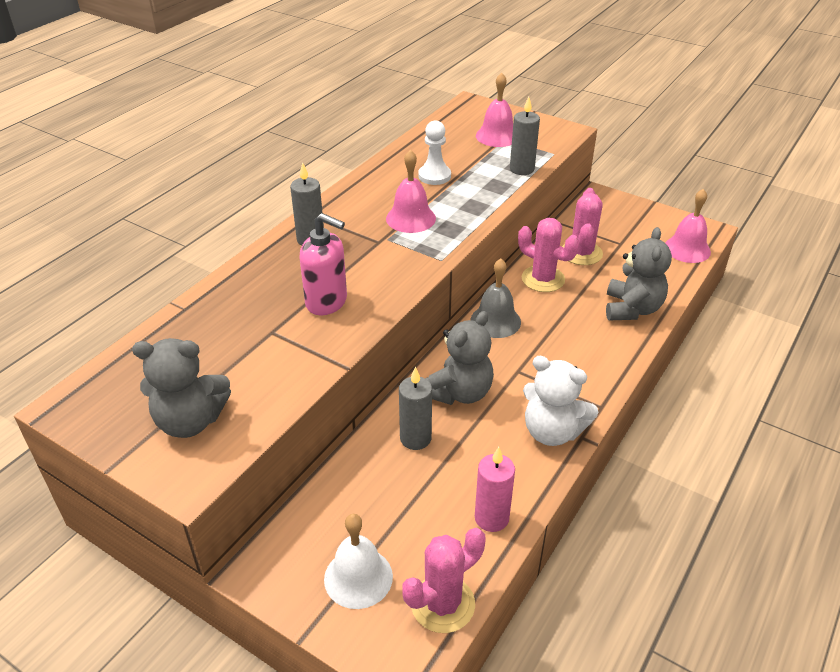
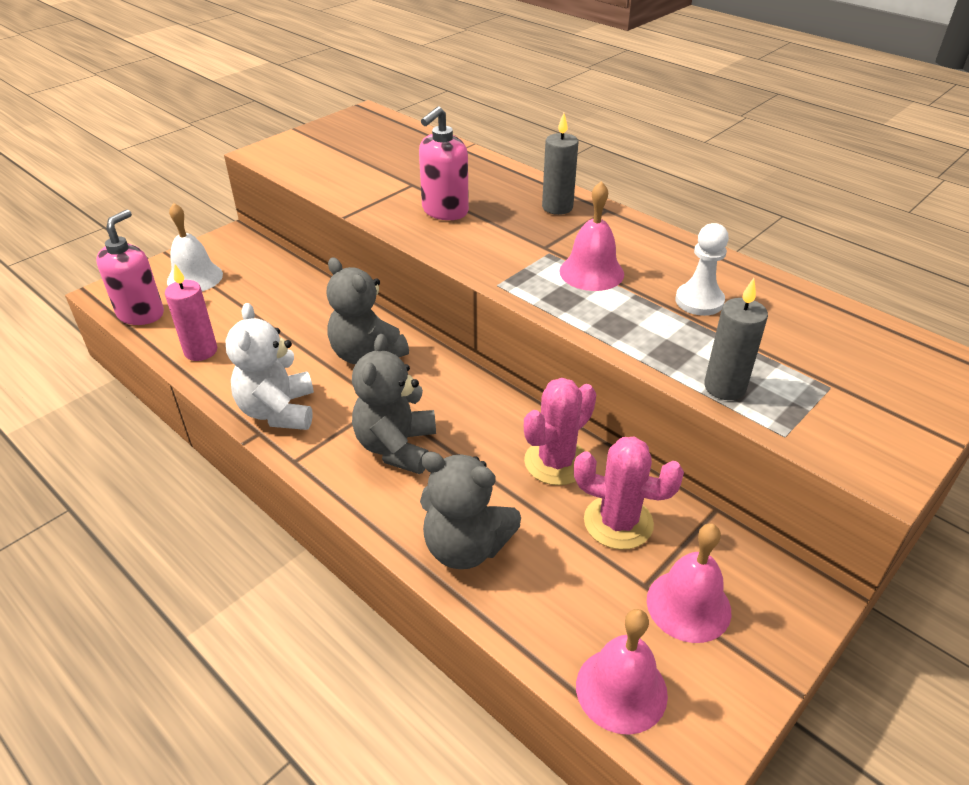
camera: 100 degrees right, 0 degrees up
grey teddy bear [132,338,231,438] -> grey teddy bear moved to [352,334,436,474]
grey candle [399,367,432,450] -> none
pink cactus [402,528,486,633] -> pink soap dispenser [96,209,164,325]
grey bell [470,259,521,338] -> none
pink bell [476,73,513,147] -> pink bell moved to [647,523,731,643]
white teddy bear [523,356,598,446] -> white teddy bear turned 45 degrees counterclockwise [225,303,314,430]

